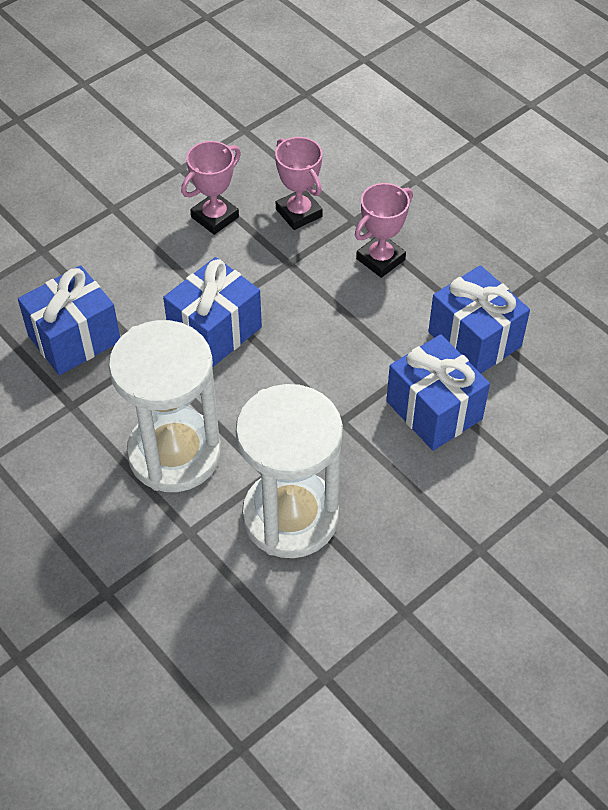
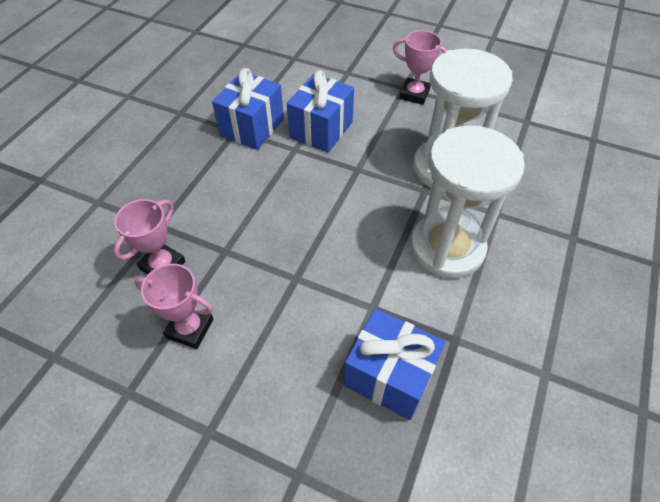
camera: 115 degrees left, 0 degrees up
blue gift [163,257,262,368] -> none
pink trophy [355,183,413,278] -> pink trophy moved to [393,30,448,105]

